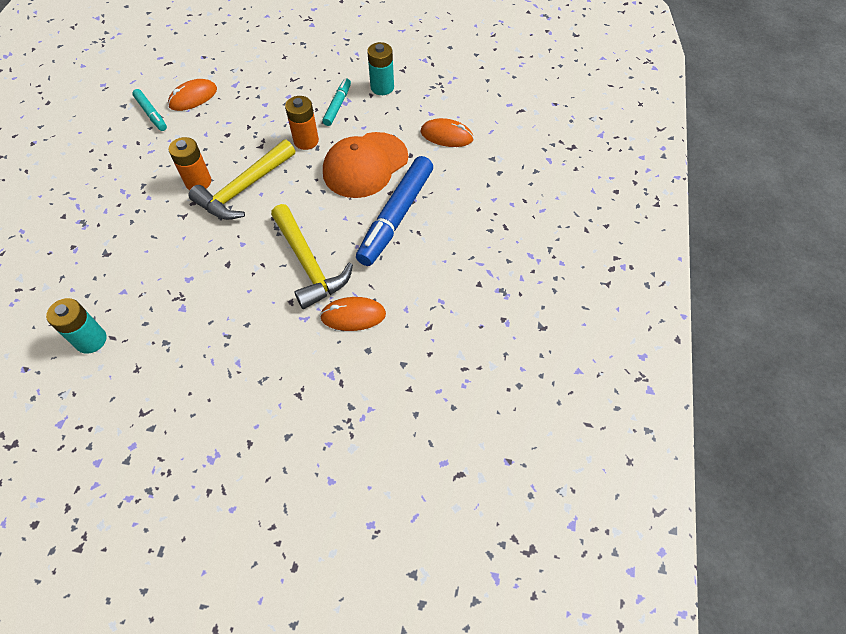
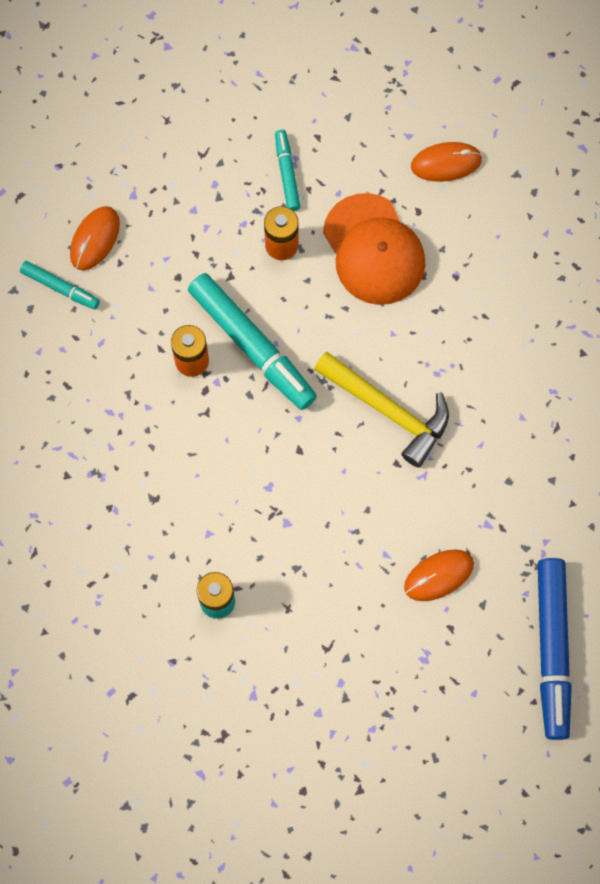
camera: 25 degrees left, 15 degrees up
yellow hammer [189,139,295,220] -> turquoise marker [188,273,317,410]
orange mouse [320,297,386,331] -> orange mouse moved to [404,549,474,601]
orange cap [323,132,408,198] -> orange cap turned 45 degrees counterclockwise [323,193,425,305]
blue marker [356,156,433,266] -> blue marker moved to [538,558,572,740]
turquoise battery [367,42,394,95] -> none

